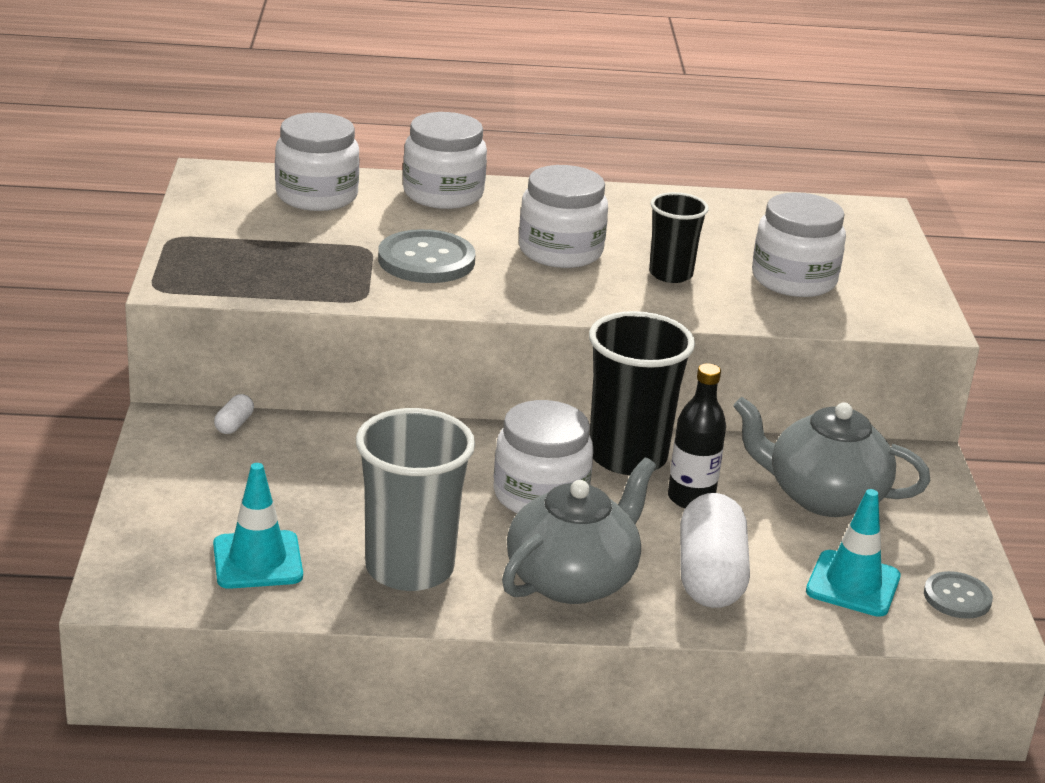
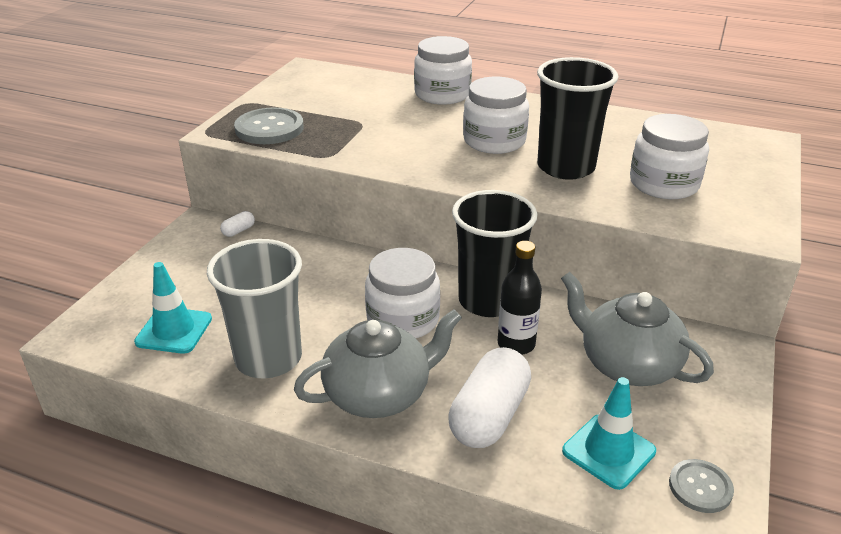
camera: 25 degrees right, 5 degrees up
white jar [275,113,360,211] -> none
grey button [378,229,476,283] -> grey button moved to [234,107,304,144]
black cup [649,192,709,283] -> black cup [537,57,618,180], size x1.70

